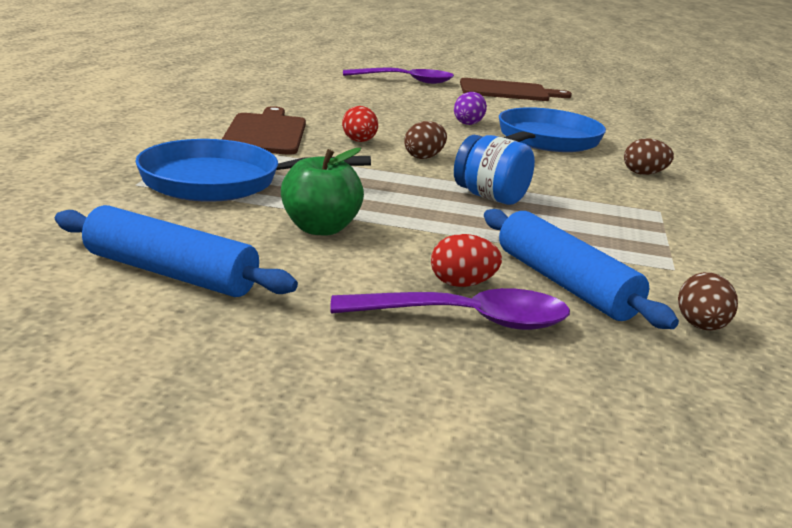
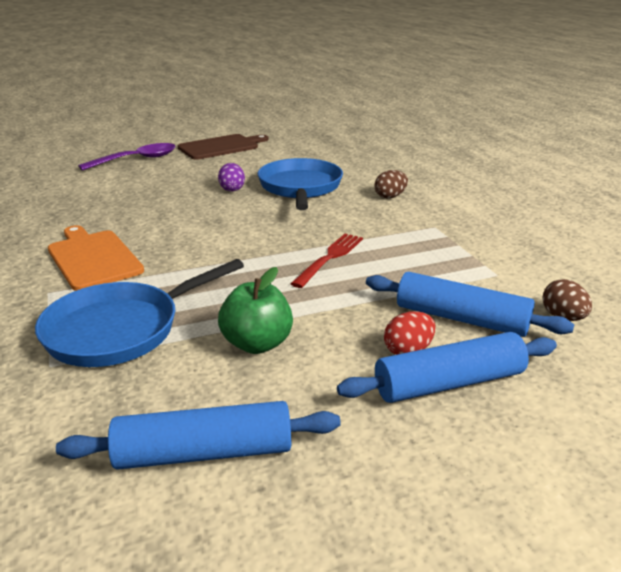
camera: 30 degrees left, 5 degrees up
brown cutting board [222,106,306,155] -> orange cutting board [48,225,144,291]
purple spoon [330,288,570,330] -> blue rolling pin [337,332,557,403]
red egg [342,106,378,142] -> none
brown egg [404,121,447,159] -> none
blue jar [454,135,535,205] -> red fork [291,234,363,288]

